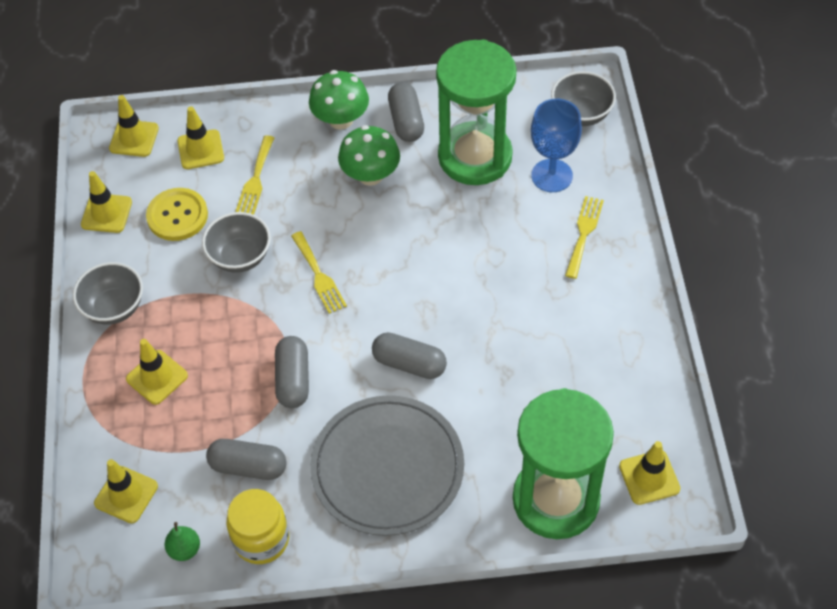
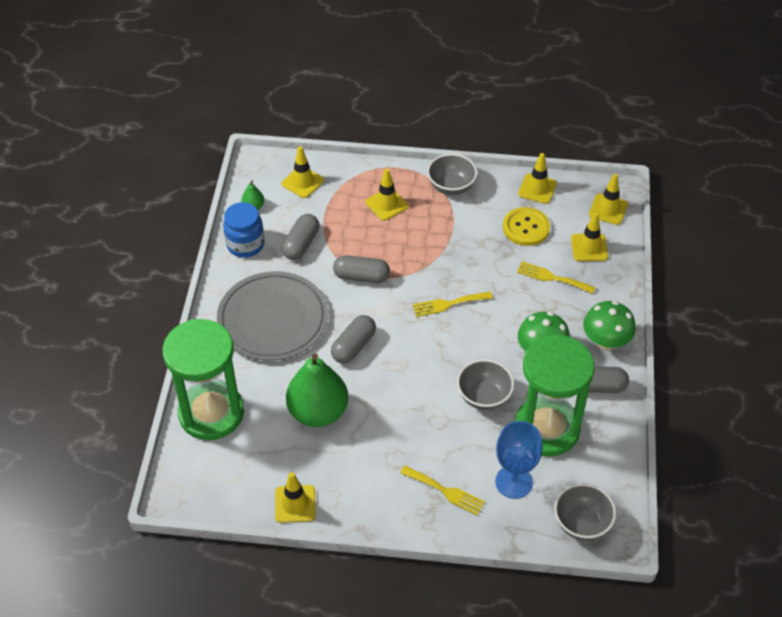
camera: 100 degrees right, 5 degrees down
grey bowl [202,212,271,273] -> grey bowl moved to [457,359,514,410]
yellow jar [227,489,289,564] -> blue jar [223,202,264,258]
yellow traffic cone [619,441,681,505] -> yellow traffic cone moved to [275,472,316,523]
none -> green pear [286,353,348,427]

